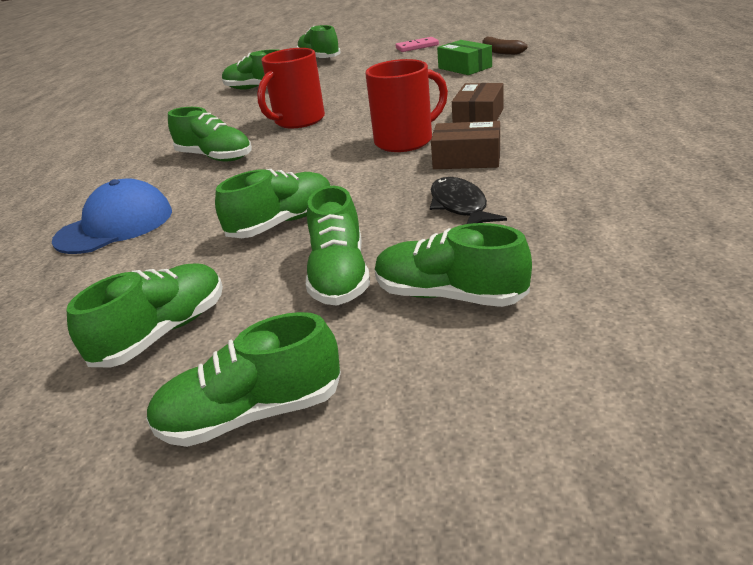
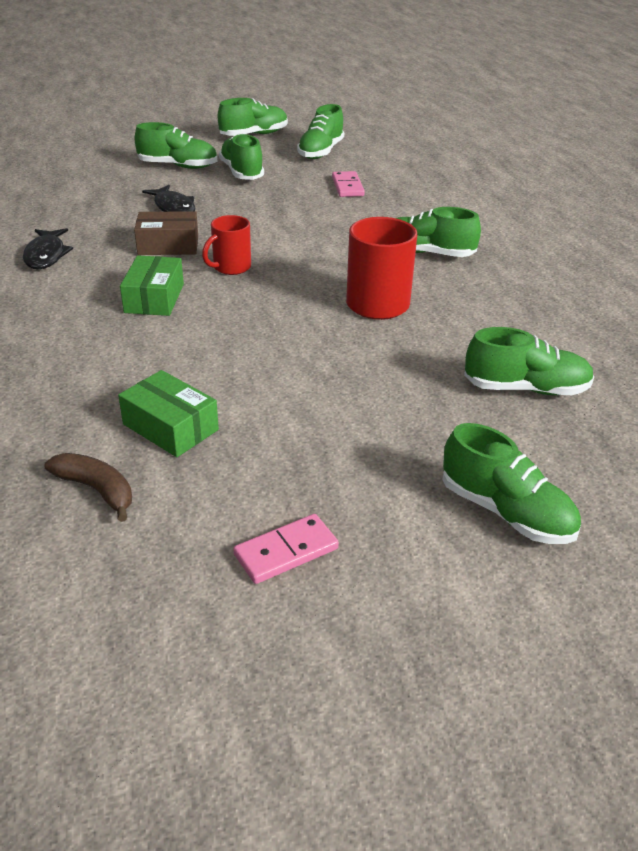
camera: 160 degrees right, 5 degrees up
blue cap [52,178,172,254] -> none
green shoe [215,169,331,238] -> none
red mug [365,59,448,152] -> red mug [202,215,251,275], size x0.63
brown box [452,83,504,123] -> green box [120,255,184,316]
none -> black fish [23,228,73,269]
none -> pink domino [332,171,365,197]

